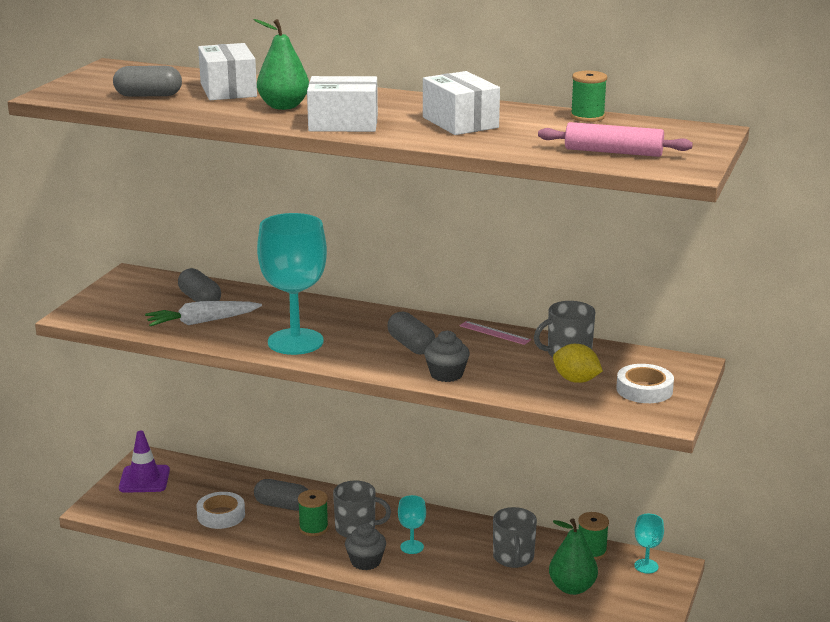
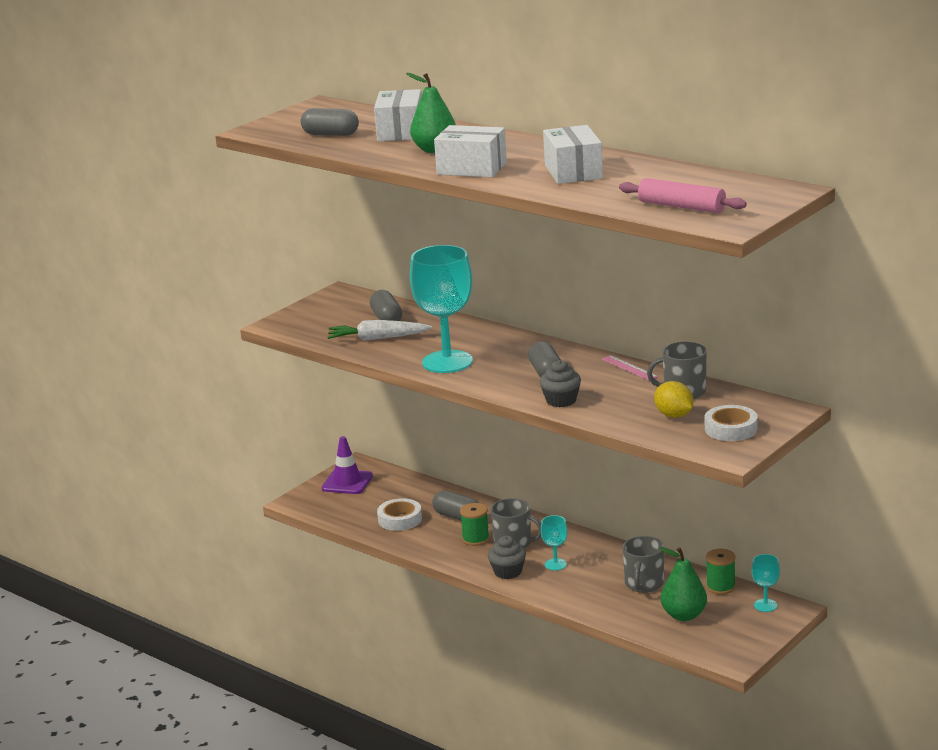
camera: 20 degrees right, 0 degrees up
green spool [570,71,607,122] -> none

